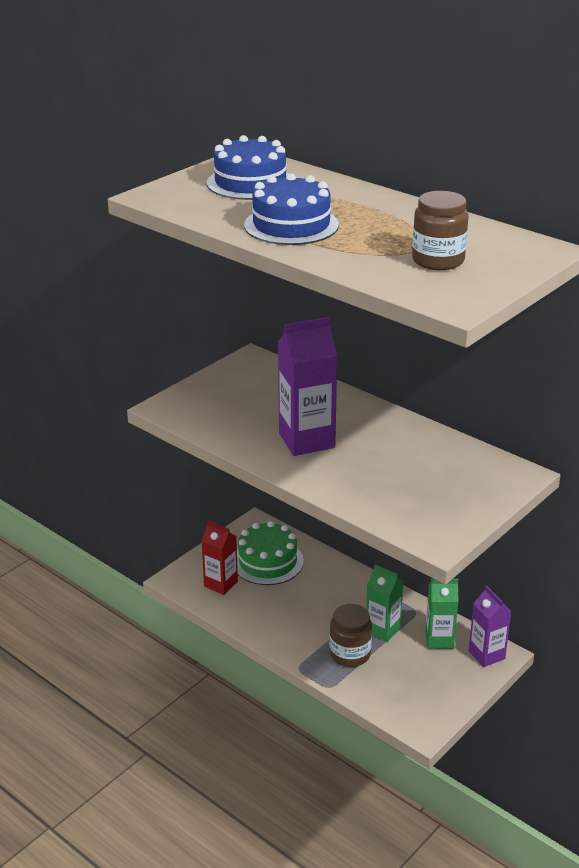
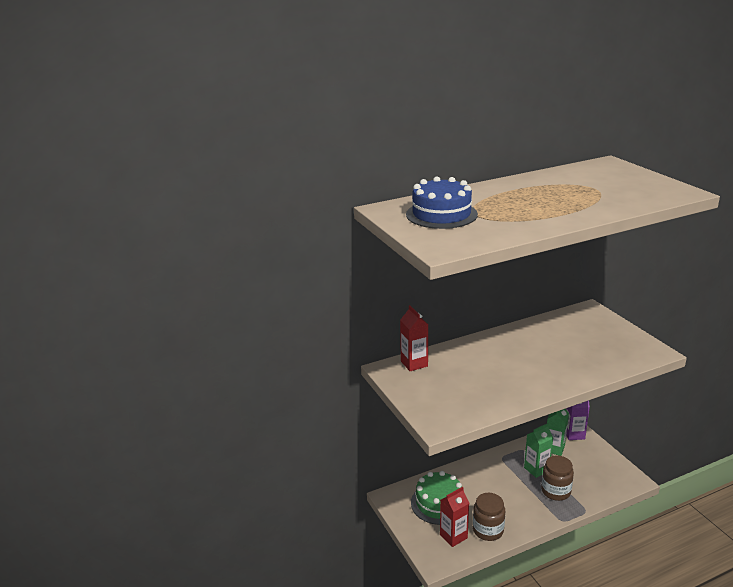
camera: 65 degrees left, 5 degrees down
blue cake [244,173,339,245] -> none
purple carton [278,317,338,456] -> none
brown jar [412,191,468,270] -> brown jar moved to [473,493,505,541]
none -> red carton [400,305,428,371]

